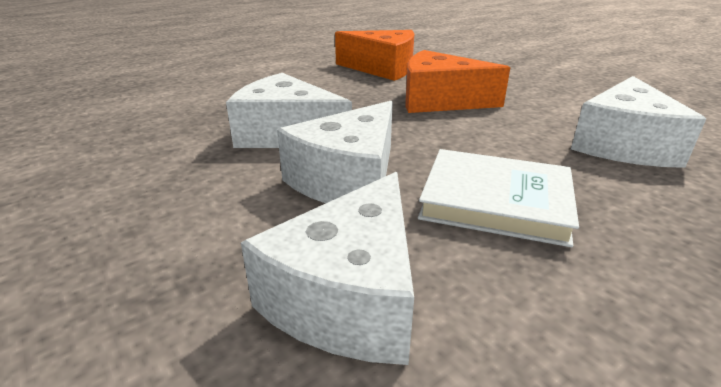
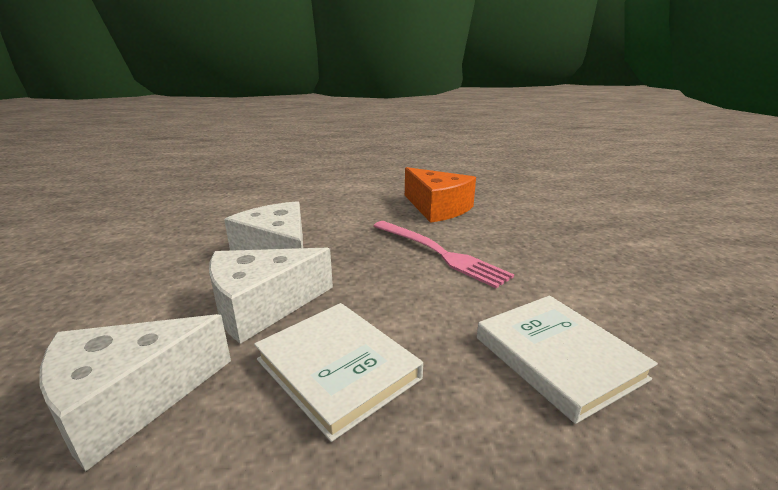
camera: 30 degrees right, 5 degrees down
orange cheese [405,50,510,113] -> pink fork [374,221,514,288]
white cheese [571,76,706,168] -> white book [477,296,658,424]

